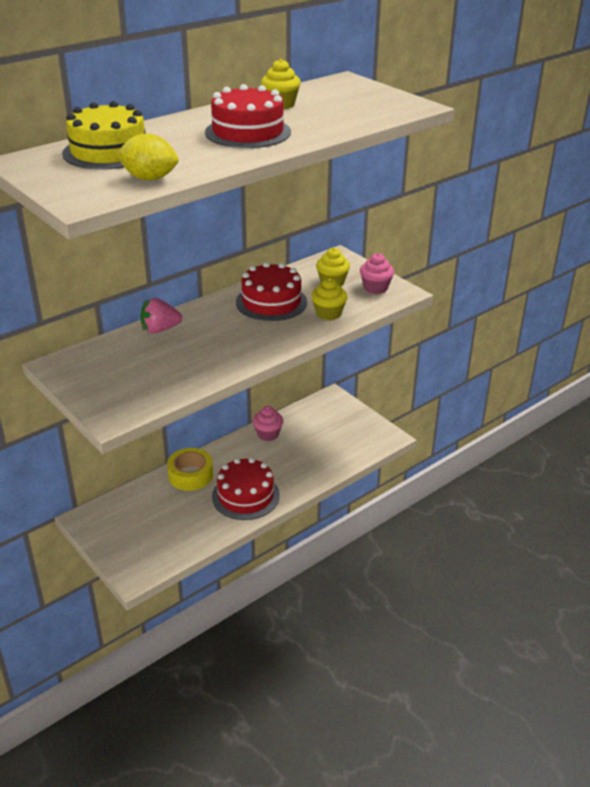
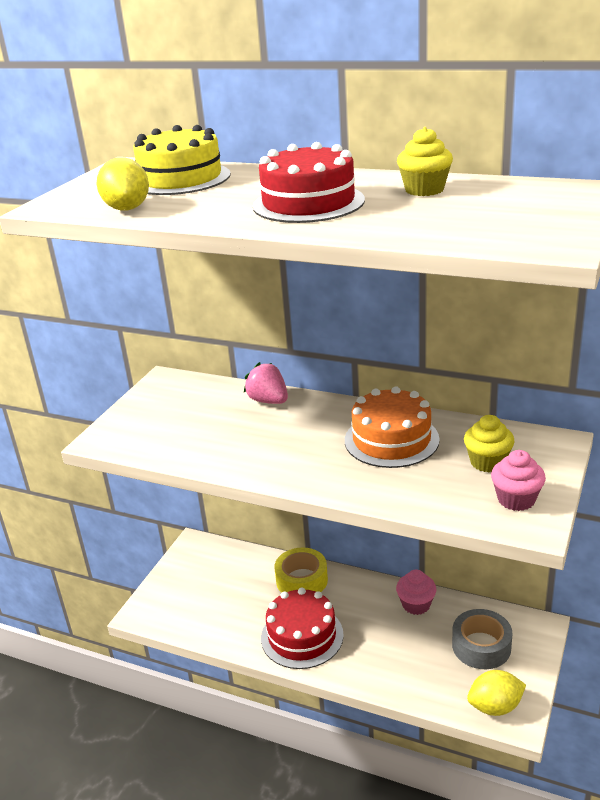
camera: 65 degrees right, 5 degrees down
red cake [236,262,307,321] -> orange cake [345,386,440,468]
yellow cupcake [311,278,347,320] -> none
none -> grey tape [452,609,513,669]
none -> yellow lemon [467,670,526,716]

